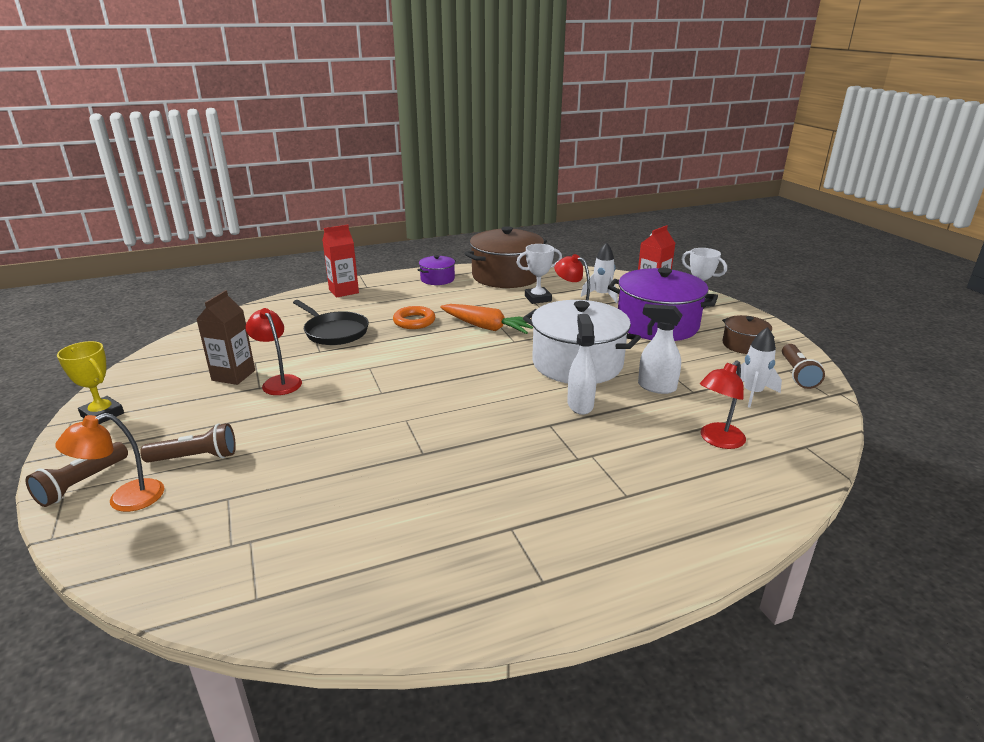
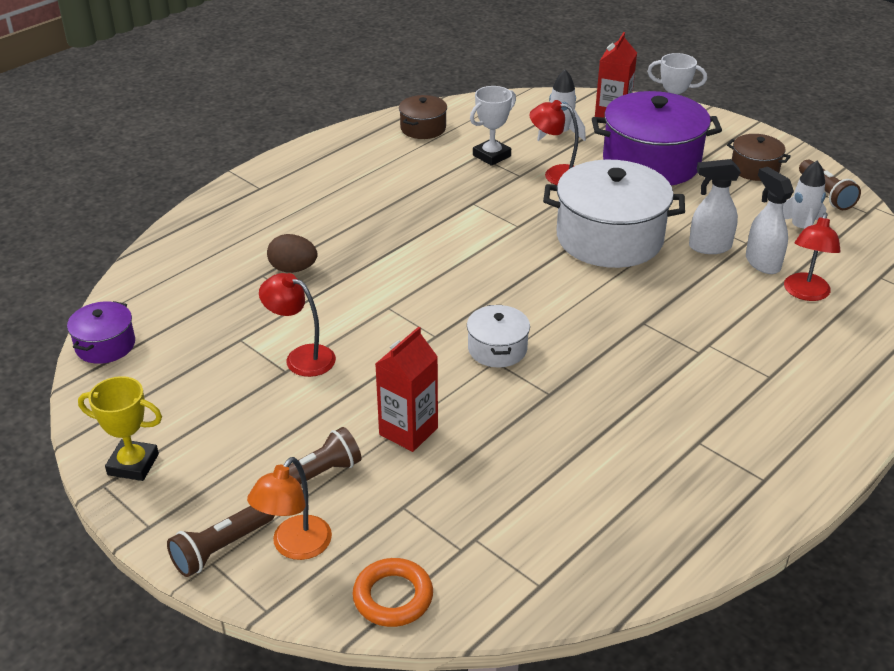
camera: 25 degrees left, 10 degrees up
brown flashlight [26,442,128,507] -> brown flashlight turned 45 degrees clockwise [167,506,275,577]
brown carton [196,290,255,385] -> none
black pan [293,300,369,345] -> brown egg [267,234,318,273]
red carton [322,225,359,298] -> red carton moved to [375,327,438,452]
orange ring [393,306,435,329] -> orange ring moved to [352,558,433,627]
purple pot [418,255,456,285] -> purple pot moved to [67,301,135,364]
orange carrot [440,304,533,334] -> none
brown pot [464,226,547,288] -> brown pot [399,95,447,139], size x0.49
white spray bottle [567,314,597,415] -> white spray bottle moved to [746,167,794,274]
none -> white pot [467,305,530,367]

